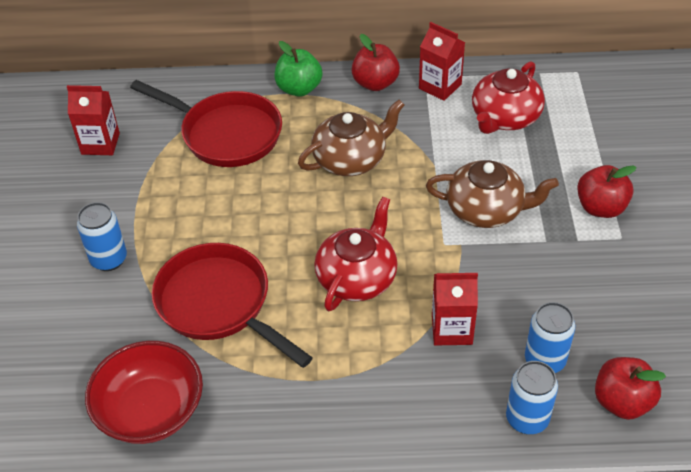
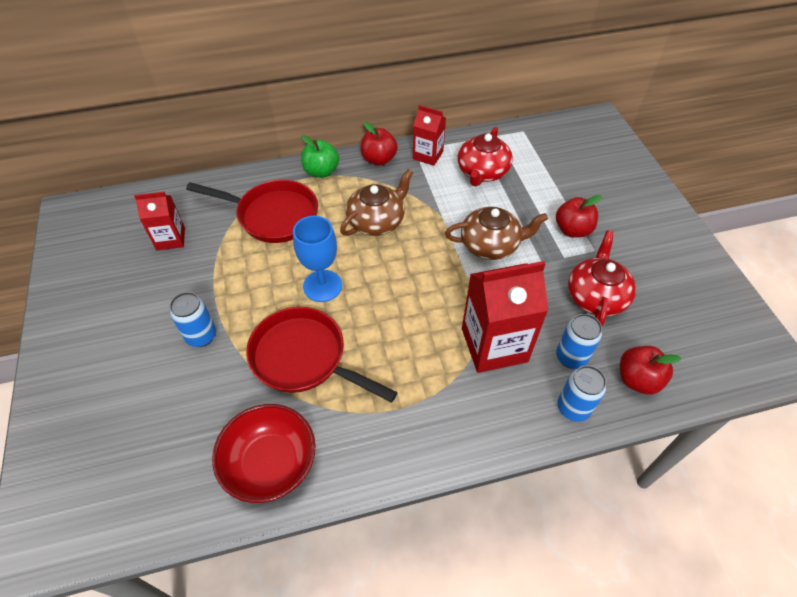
camera: 15 degrees left, 5 degrees up
red teapot [314,197,398,311] -> red teapot moved to [568,230,636,326]
red carton [432,273,478,345] -> red carton [462,261,549,373], size x1.74
none -> blue goblet [293,216,342,302]

